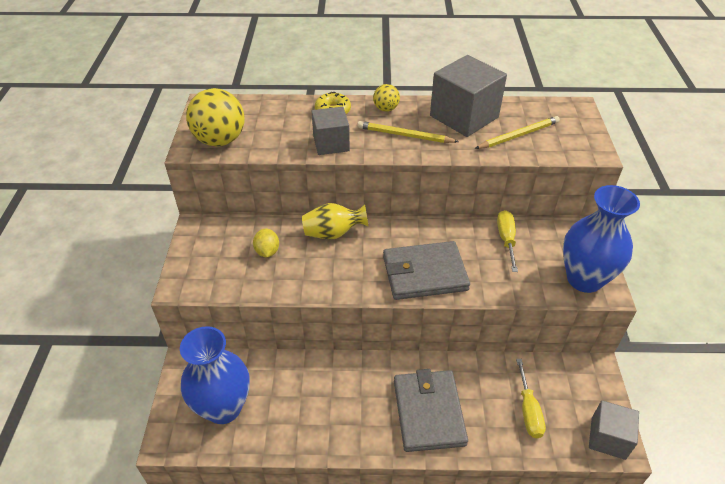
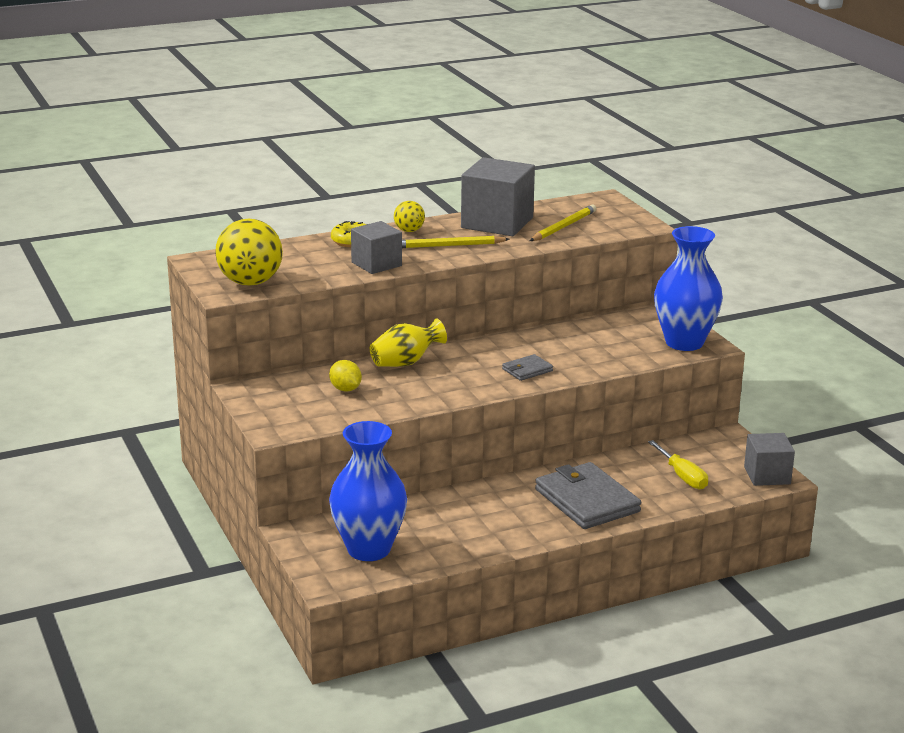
camera: 25 degrees left, 20 degrees down
grey wallet [383,241,470,300] -> grey wallet [502,354,553,381], size x0.48
yellow screwdriver [497,210,518,272] -> none

